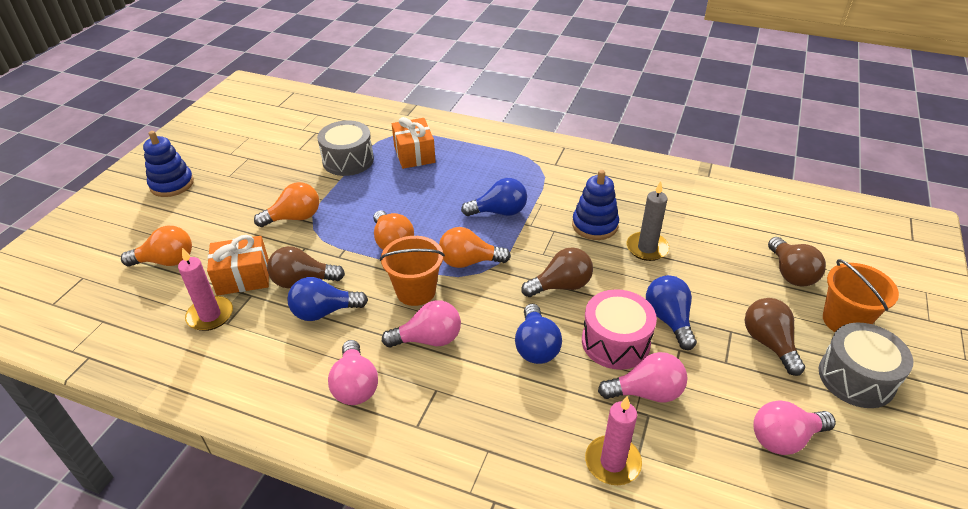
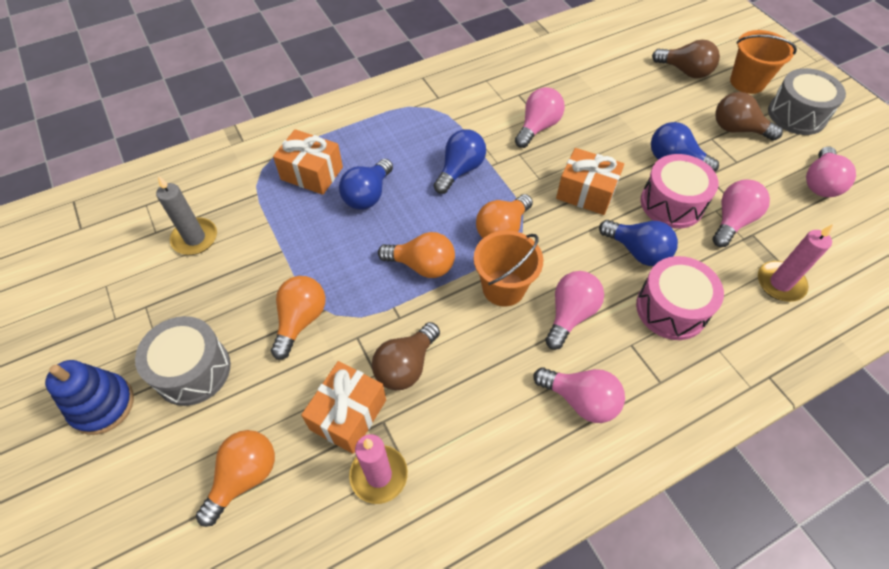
camera: 50 degrees left, 15 degrees up
blue light bulb [287,277,368,321] -> blue light bulb moved to [339,159,393,210]
grey drum [317,120,374,176] -> grey drum moved to [135,316,231,406]
brown light bulb [521,247,593,297] -> orange gift [556,148,624,215]
blue stacking toy [572,170,619,240] -> pink light bulb [515,87,565,148]
grey candle [627,181,669,261] -> grey candle moved to [156,176,217,255]
none -> pink drum [636,256,724,340]

